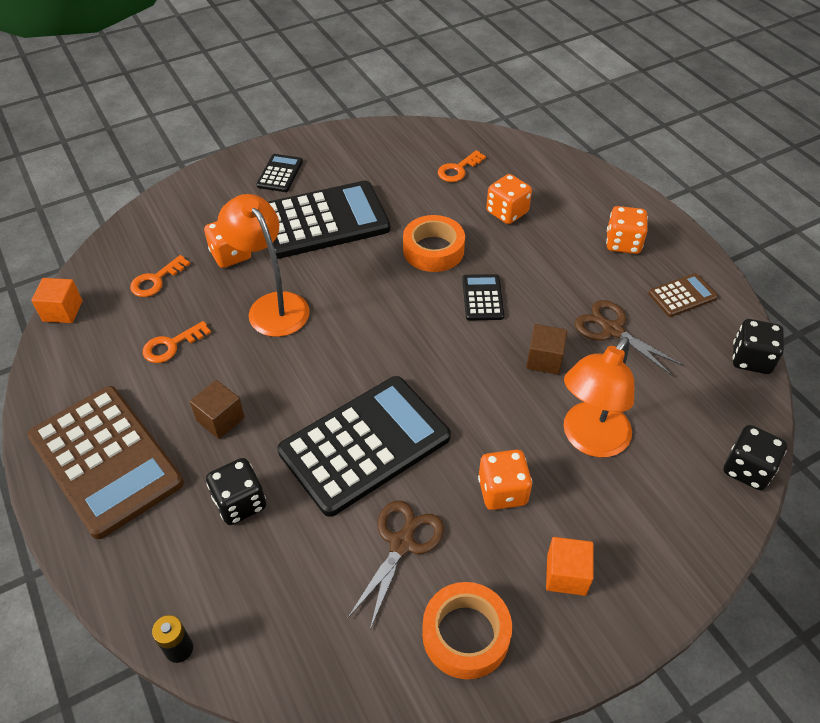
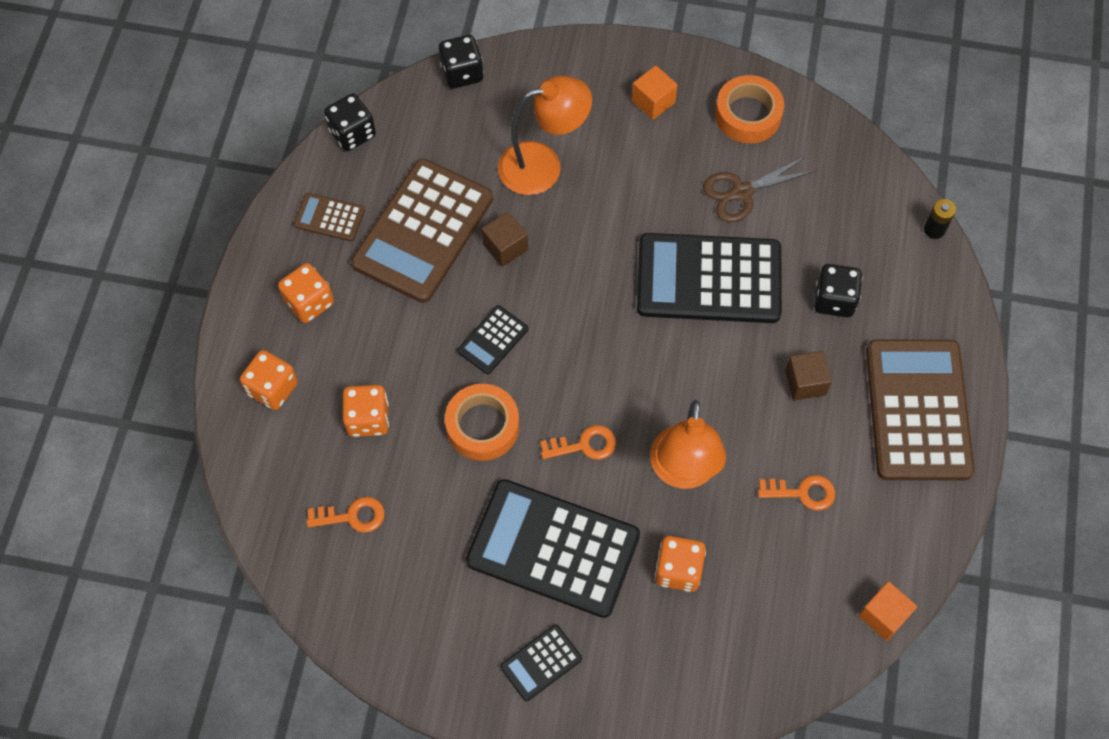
camera: 140 degrees left, 15 degrees up
orange key [130,255,190,297] -> orange key moved to [540,425,616,460]
orange dice [478,450,532,510] -> orange dice moved to [240,350,298,410]
brown scissors [575,300,684,376] -> brown calculator [351,159,493,303]

